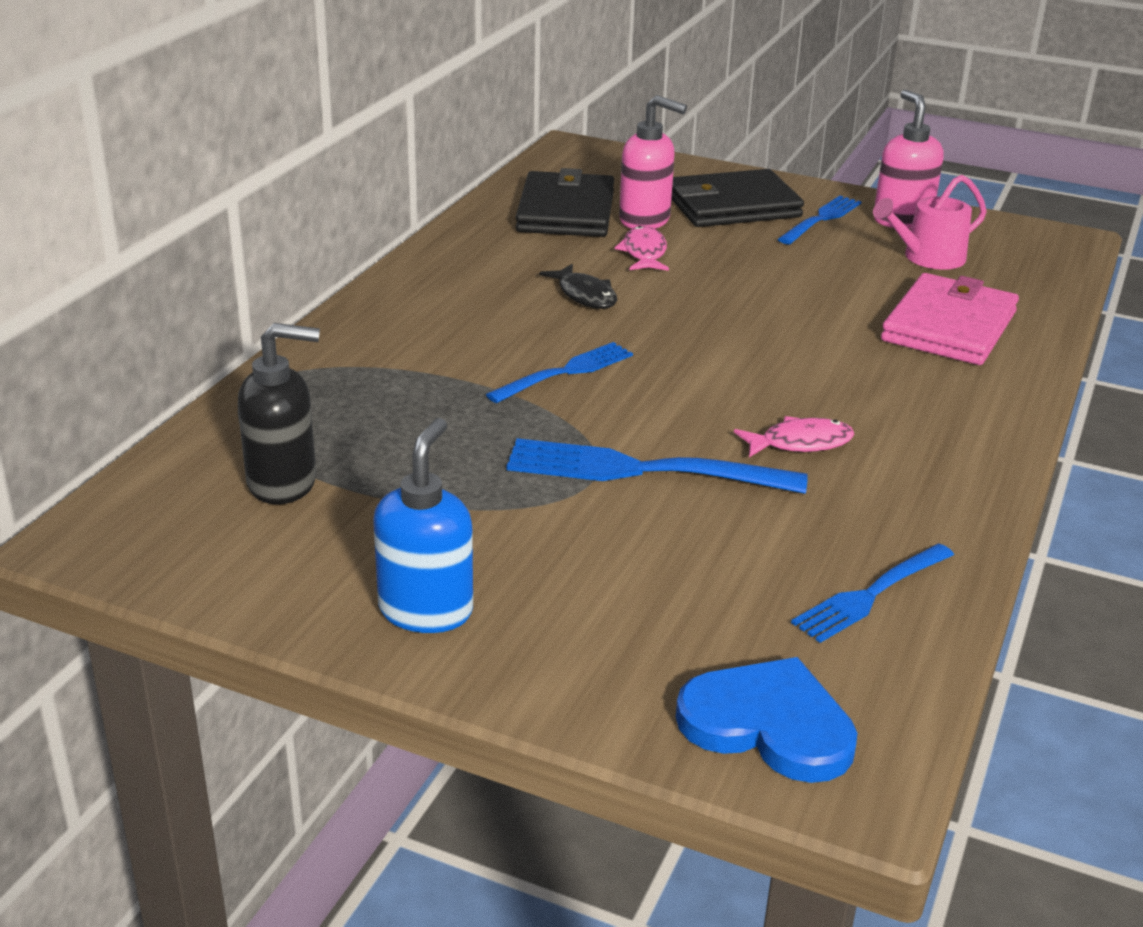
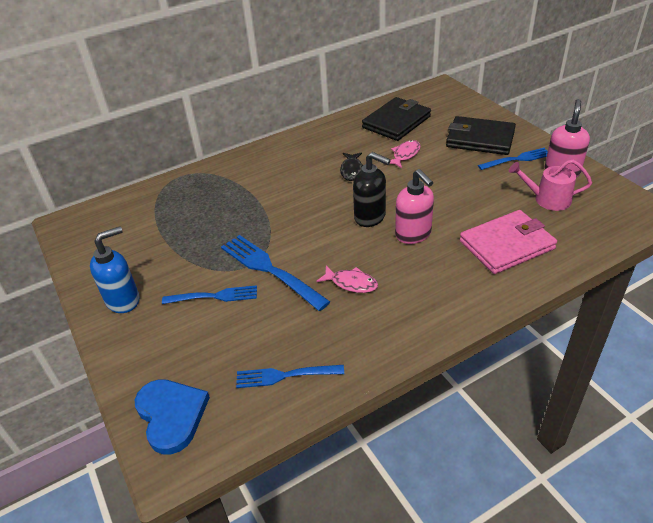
camera: 40 degrees right, 10 degrees up
black soap dispenser [238,323,320,504] -> black soap dispenser moved to [353,152,391,227]
blue fork [486,342,633,403] -> blue fork moved to [162,285,257,304]
pink soap dispenser [619,95,687,229] -> pink soap dispenser moved to [395,169,434,244]

